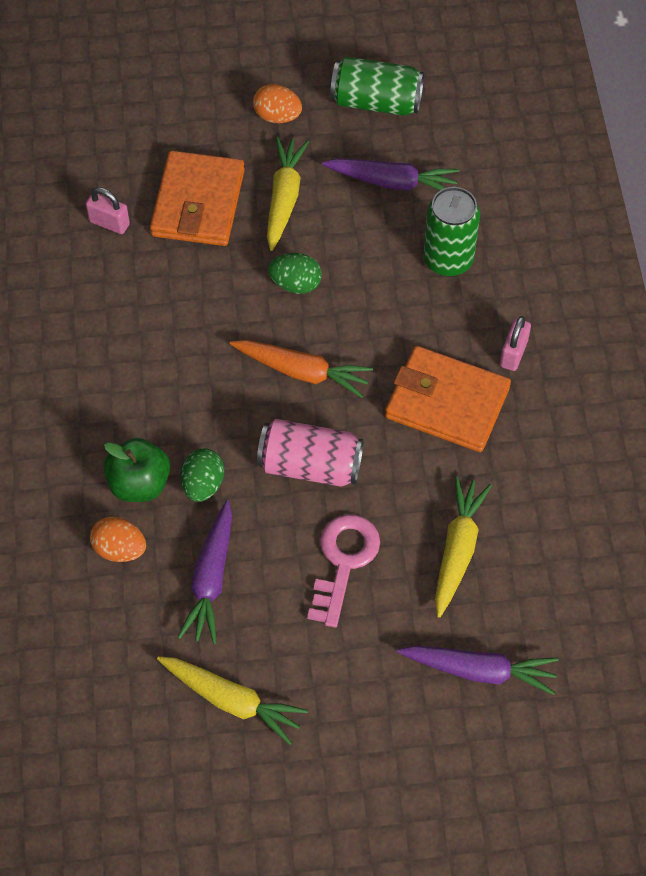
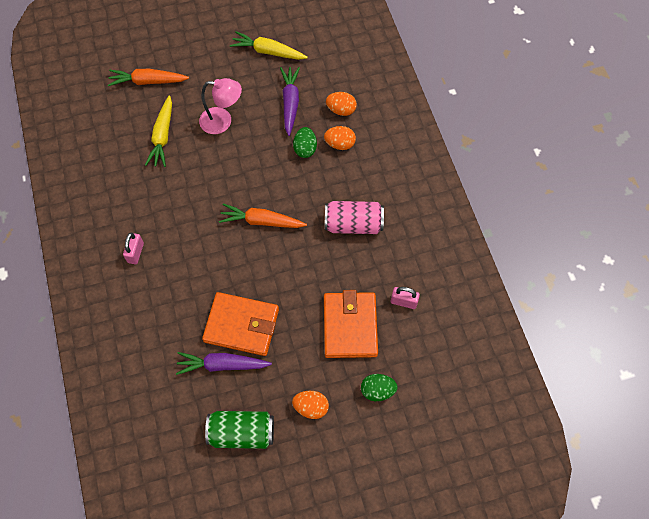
camera: 170 degrees right, 5 degrees up
green apple [104,438,170,502] -> orange egg [324,126,356,150]
pink can [257,419,364,487] -> pink can moved to [325,201,384,234]
yellow carrot [267,137,309,251] -> none
green egg [268,253,322,294] -> green egg moved to [361,374,397,401]
pink key [307,515,380,628] -> pink lamp [199,78,242,134]
orange wallet [385,346,511,452] -> orange wallet moved to [202,292,279,356]
purple carrot [397,646,559,695] -> orange carrot [108,69,189,86]
green can [423,187,480,276] -> none

